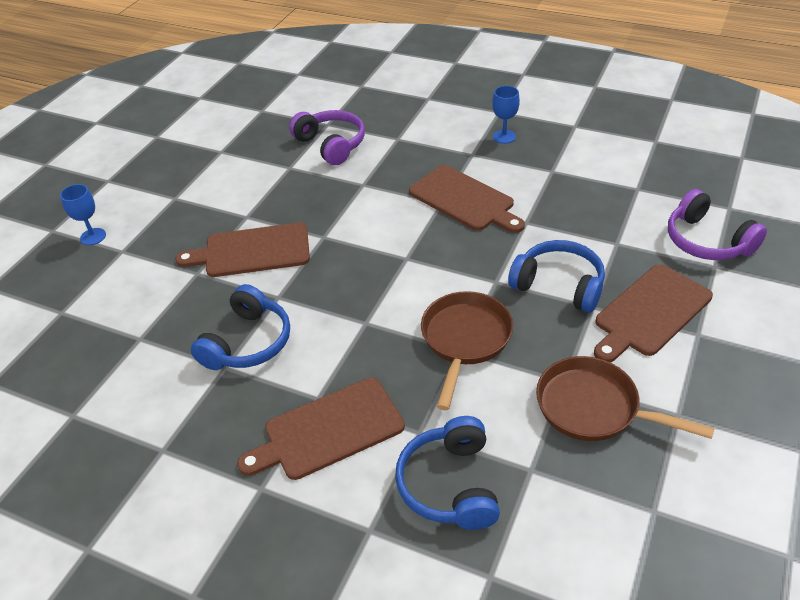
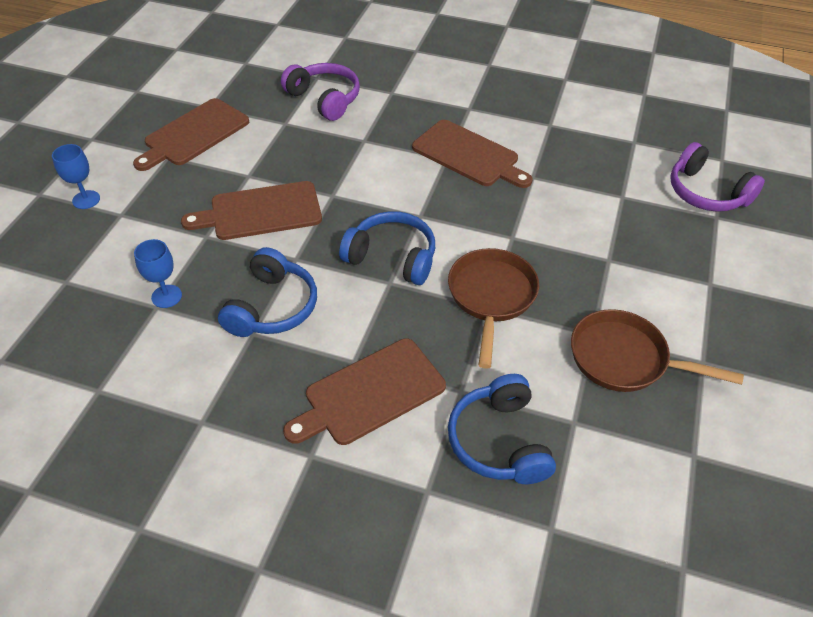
camera: 10 degrees left, 5 degrees up
blue goblet [492,86,520,144] -> blue goblet moved to [134,239,182,308]
blue headphones [508,240,605,313] -> blue headphones moved to [339,211,435,285]
brown cutting board [594,264,713,362] -> brown cutting board moved to [133,98,249,171]

